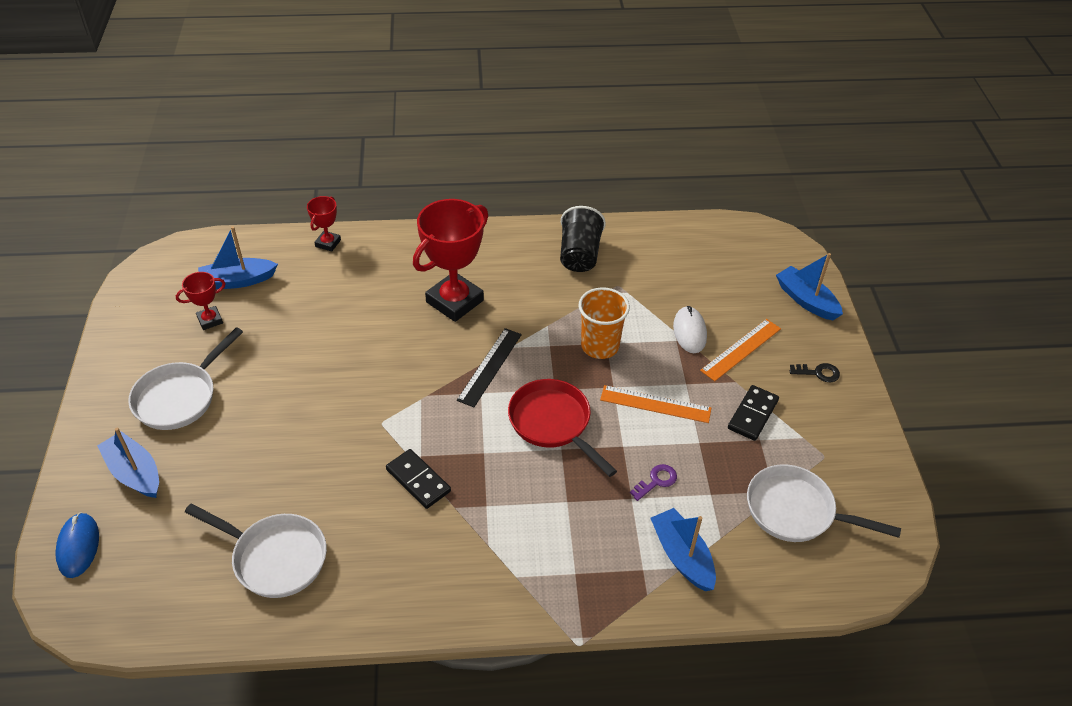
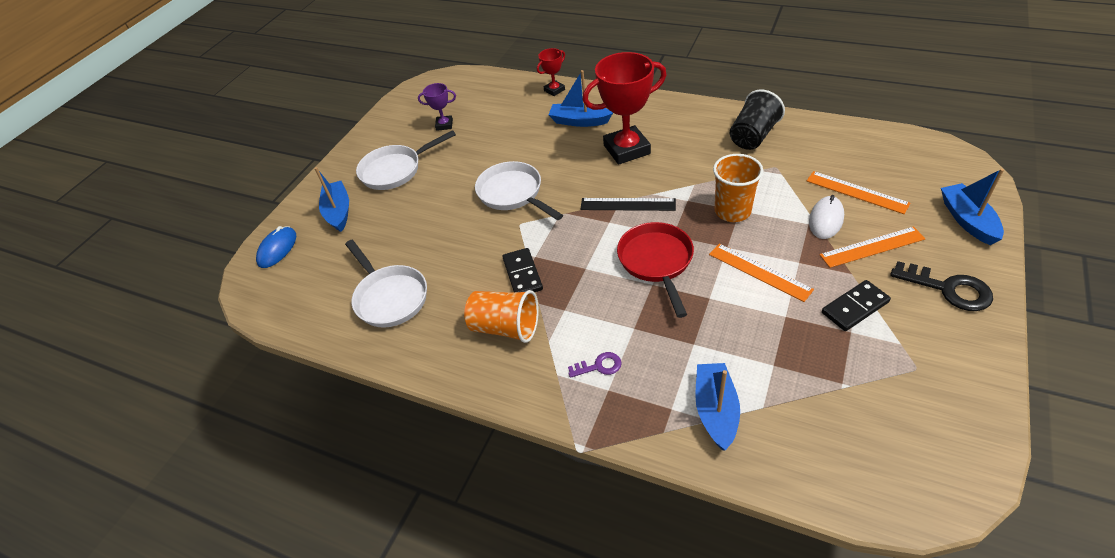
camera: 35 degrees right, 0 degrees up
red trophy [176,272,226,330] -> purple trophy [418,83,456,131]
blue boat [198,226,278,289] -> blue boat moved to [548,70,613,127]
black ruler [457,328,522,407] -> black ruler turned 45 degrees clockwise [580,198,676,211]
purple key [630,464,677,501] -> purple key moved to [568,352,622,378]
white pan [747,464,901,542] -> white pan moved to [475,161,563,220]
black key [789,363,840,382] -> black key [890,261,993,311], size x1.76
none -> orange cup [464,290,539,343]
none -> orange ruler [807,171,911,214]

